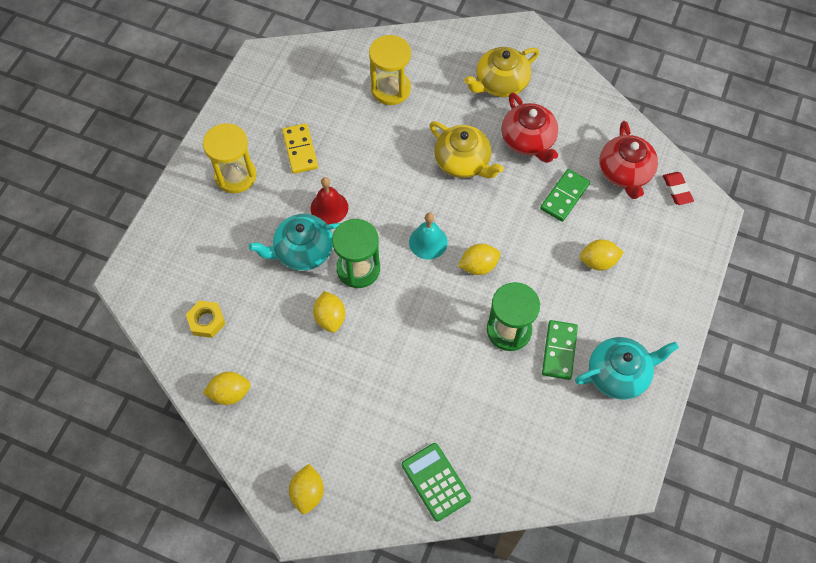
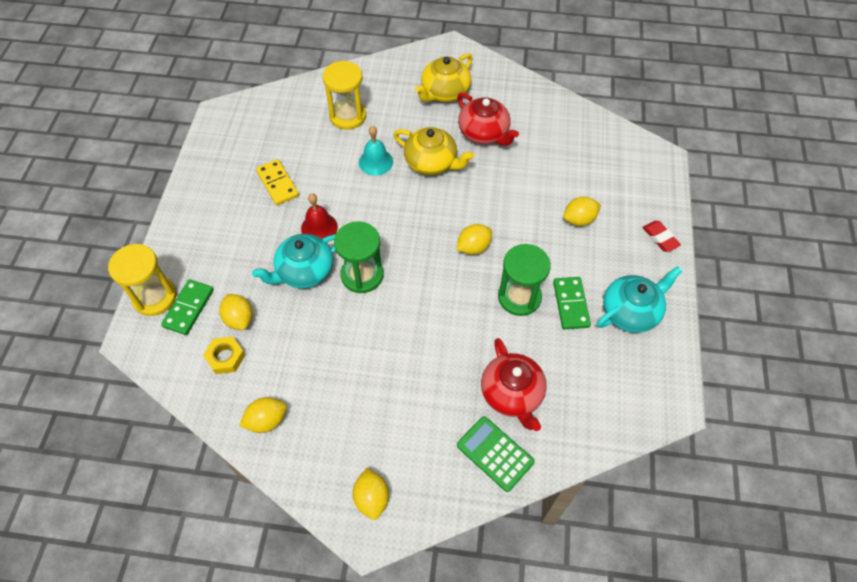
camera: 15 degrees left, 5 degrees down
yellow hourglass [203,123,257,193] -> yellow hourglass moved to [108,244,177,316]
yellow lemon [313,291,345,333] -> yellow lemon moved to [219,294,253,330]
turquoise bell [409,213,448,259] -> turquoise bell moved to [359,126,393,176]
green domino [540,169,590,222] -> green domino moved to [161,279,214,335]
red teapot [599,121,658,199] -> red teapot moved to [481,338,547,431]
red eraser [663,172,694,205] -> red eraser moved to [642,221,681,252]

